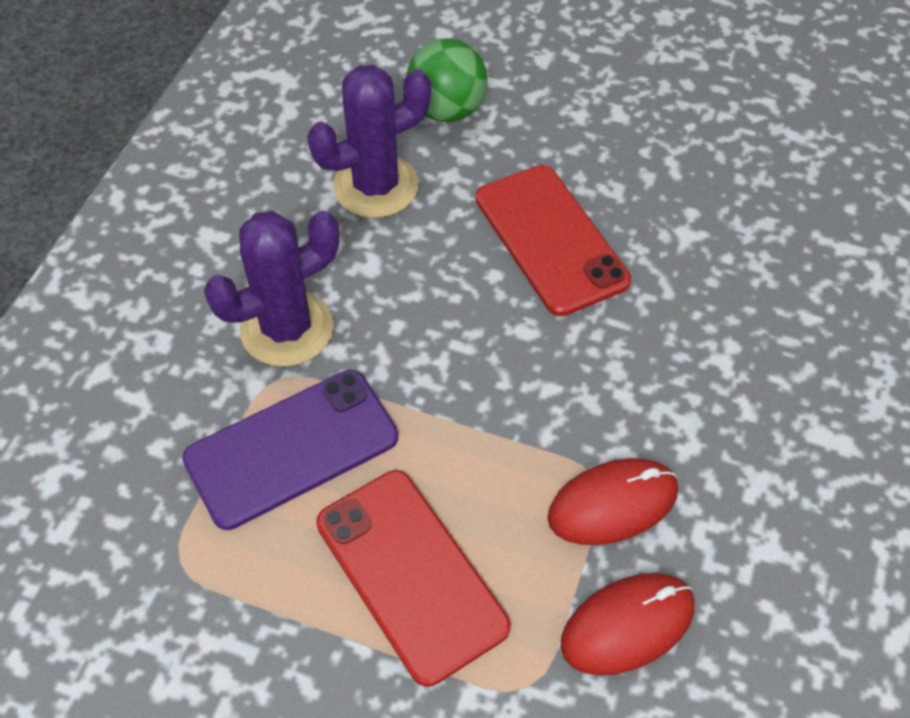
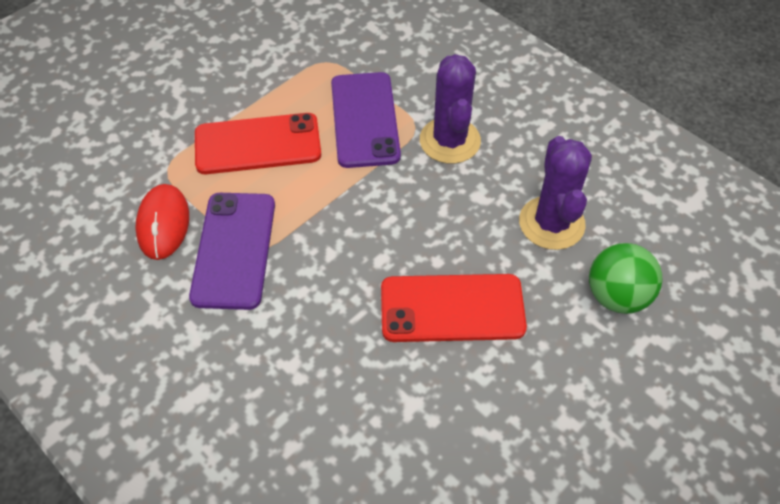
camera: 115 degrees right, 0 degrees up
red mouse [547,458,678,545] -> purple phone [189,193,275,310]

